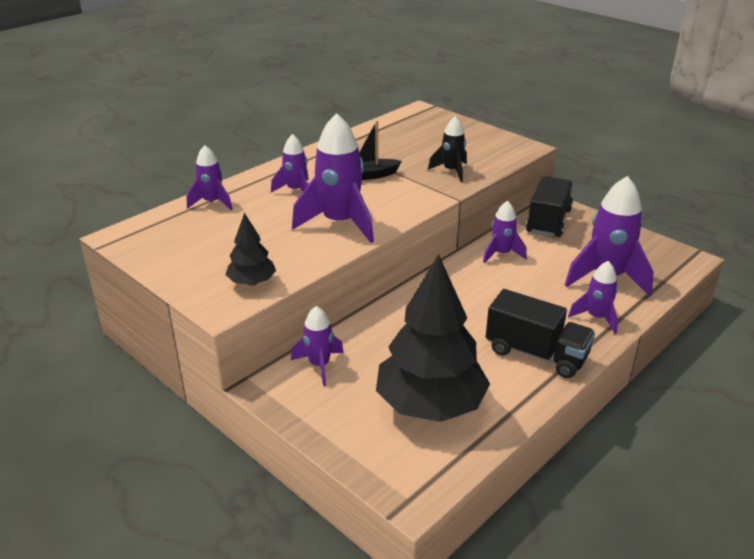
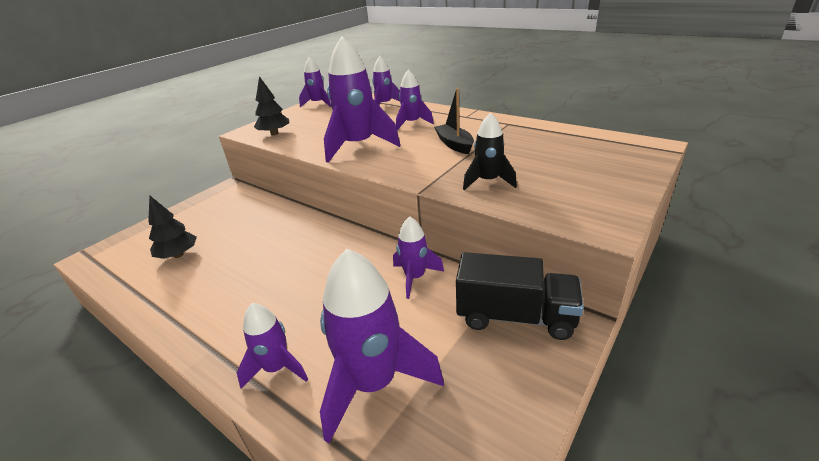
camera: 85 degrees right, 0 degrees up
purple rocket [291,306,344,386] -> purple rocket moved to [299,57,331,107]
black tree [376,254,490,422] -> black tree [148,195,197,259], size x0.48
black truck [486,289,595,378] -> none

